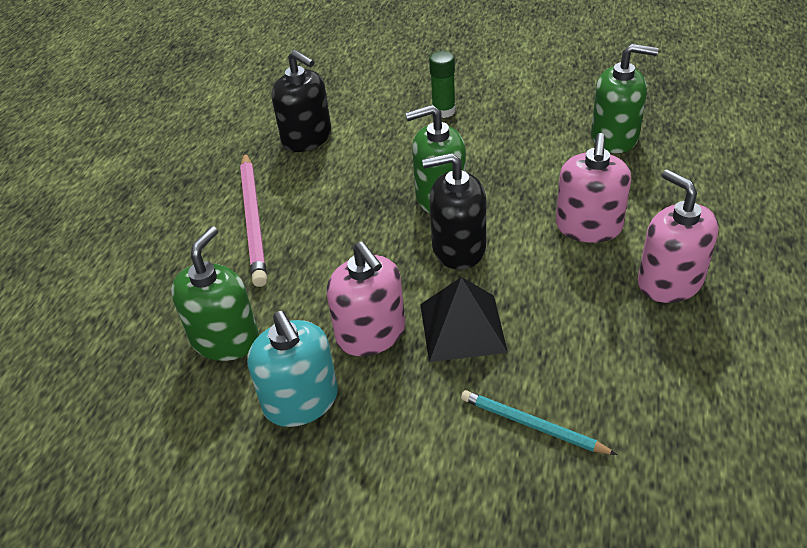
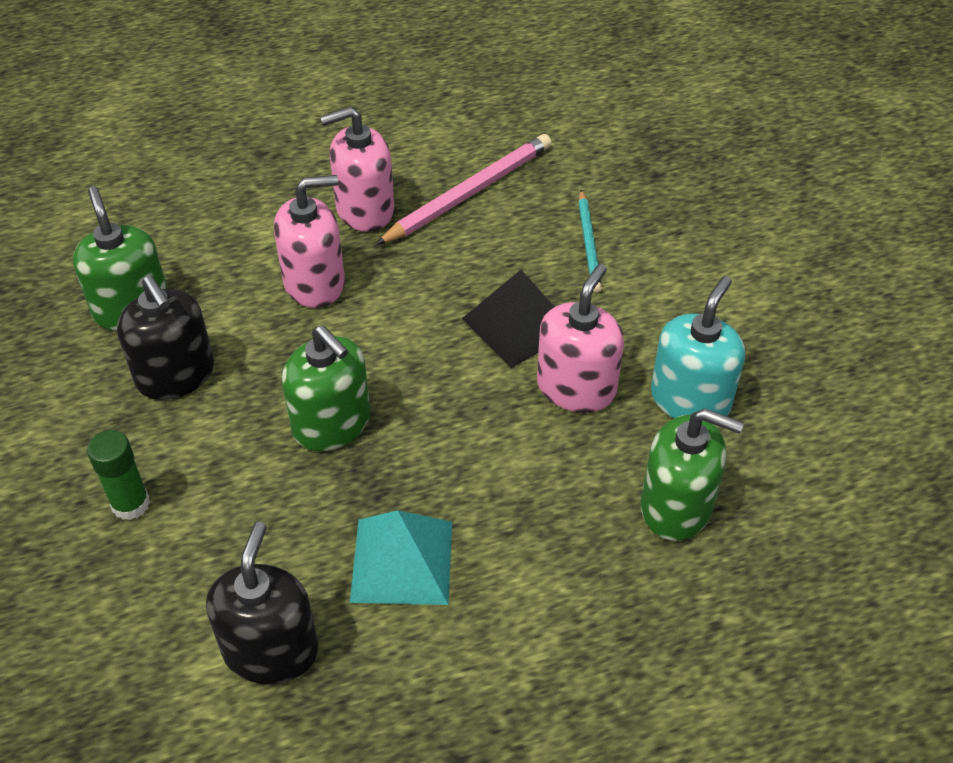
camera: 125 degrees left, 5 degrees up
green soap dispenser [171,226,259,361] -> green soap dispenser turned 150 degrees counterclockwise [641,408,744,541]
pink pencil [240,153,267,287] -> pink pencil moved to [376,134,552,245]
black soap dispenser [422,153,486,270] -> black soap dispenser moved to [117,276,214,400]
pink soap dispenser [638,169,719,303] -> pink soap dispenser turned 45 degrees clockwise [320,107,394,232]
none -> turquoise pyramid [350,510,452,605]

